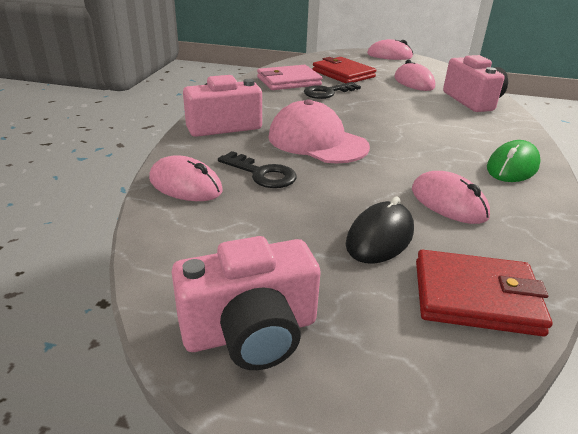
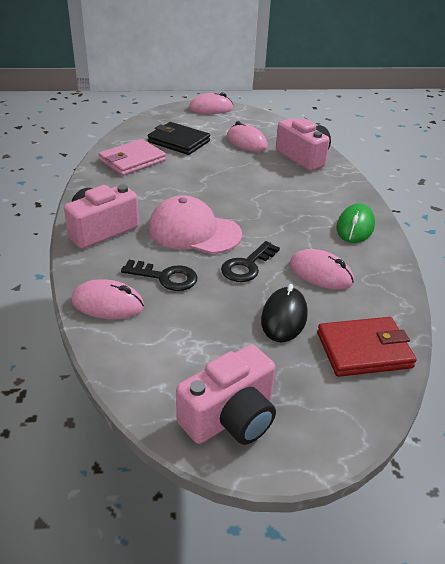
camera: 20 degrees left, 5 degrees up
black key [304,82,361,99] -> black key moved to [221,241,280,282]
red wallet [312,57,376,83] -> black wallet [148,122,210,155]

